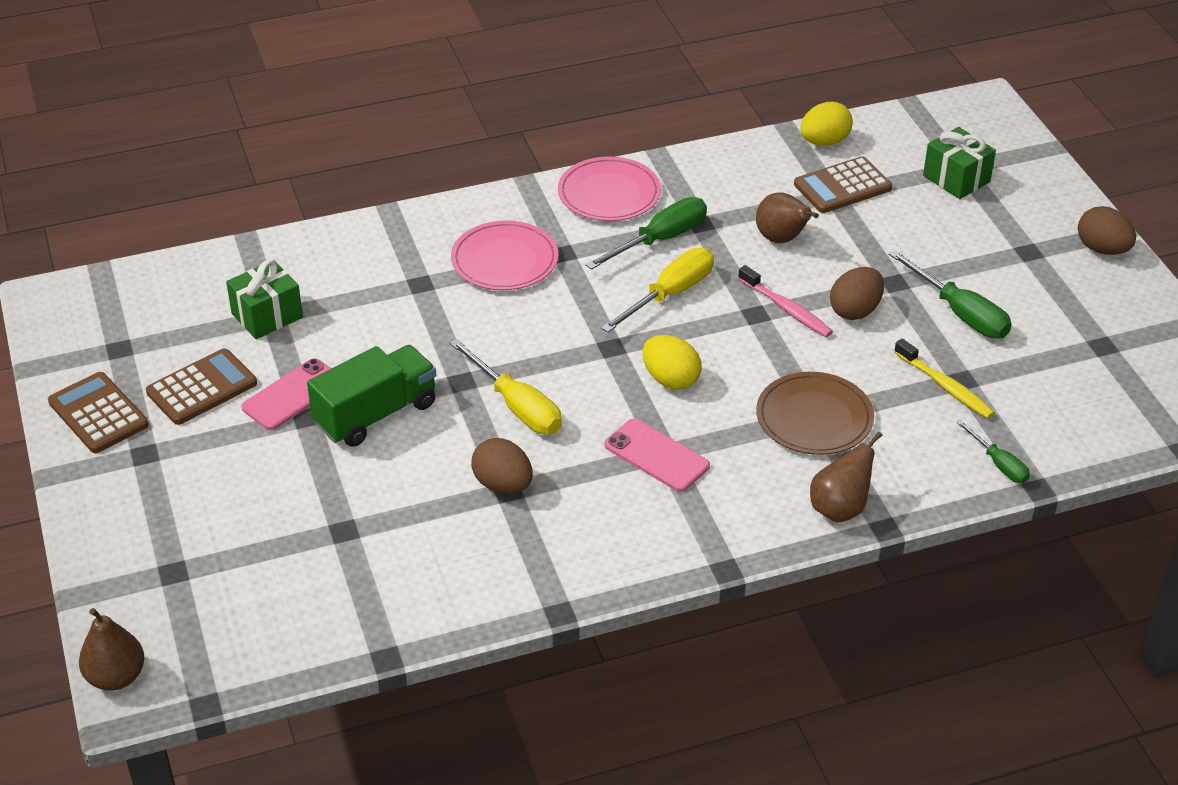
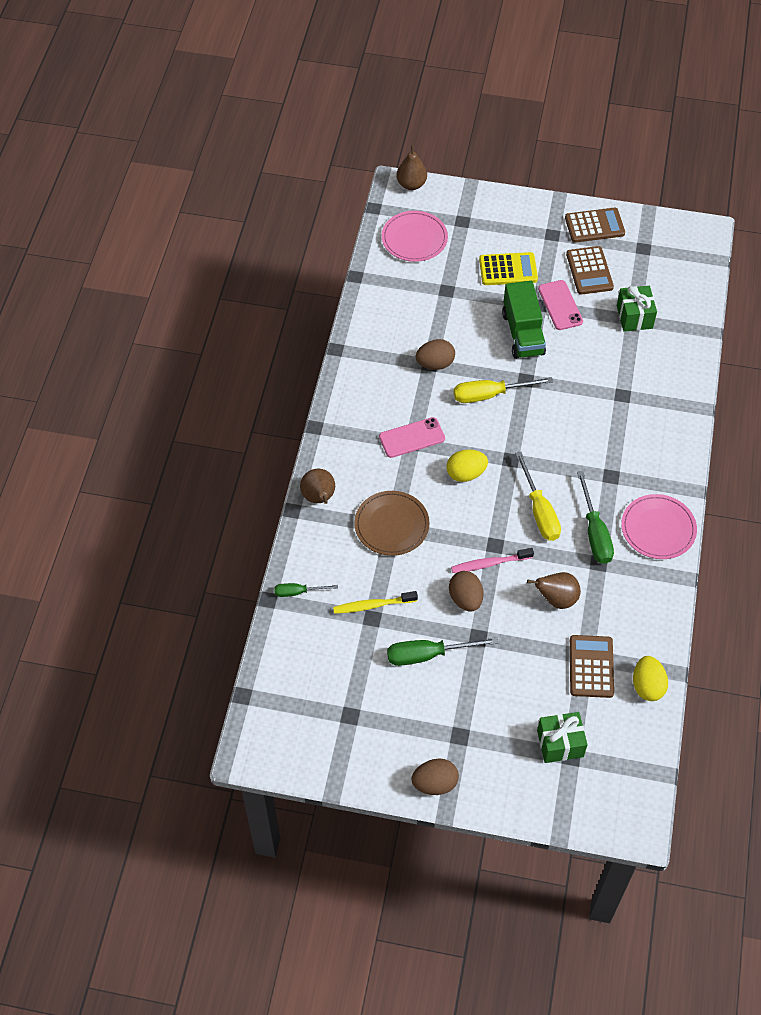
camera: 120 degrees right, 15 degrees up
pink plate [451,221,559,290] -> pink plate moved to [382,211,448,262]
none -> yellow calculator [479,252,538,285]

